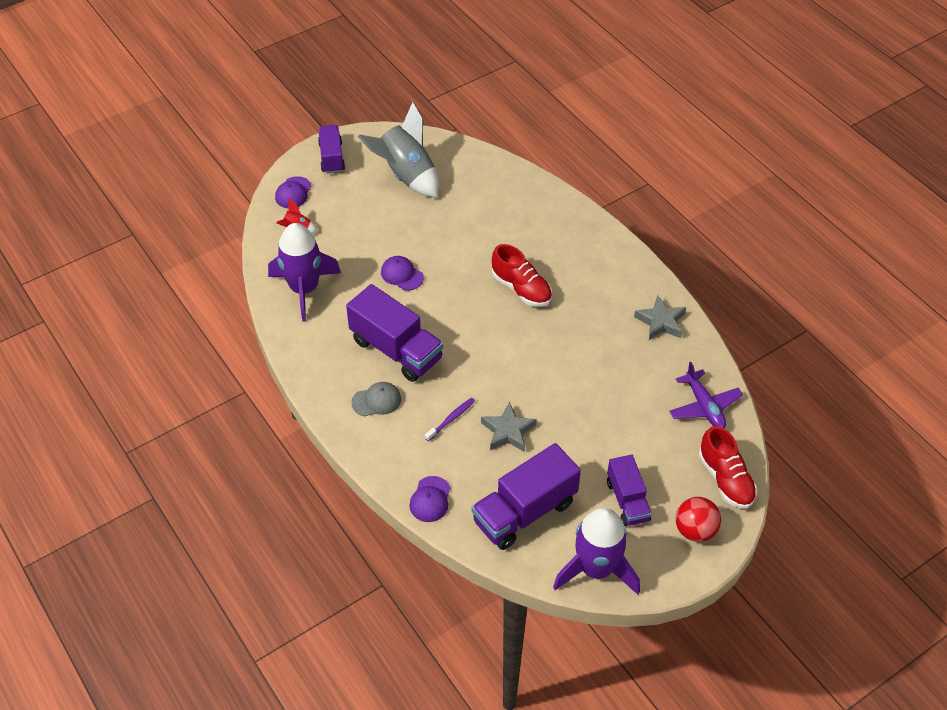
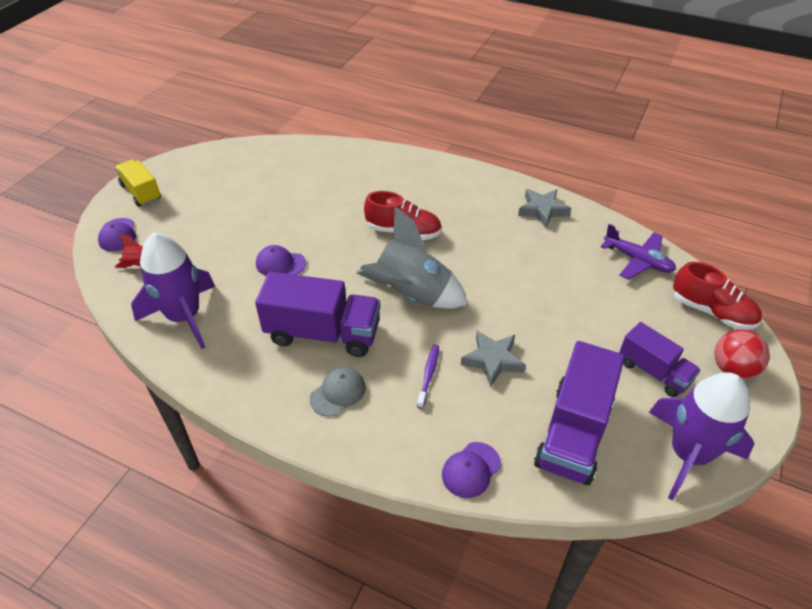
camera: 30 degrees left, 5 degrees down
purple truck [318,125,345,174] -> yellow truck [115,159,161,207]
grey rocket [358,102,439,198] -> grey rocket moved to [357,206,468,309]
purple cap [409,476,450,522] -> purple cap turned 60 degrees clockwise [442,442,501,498]

